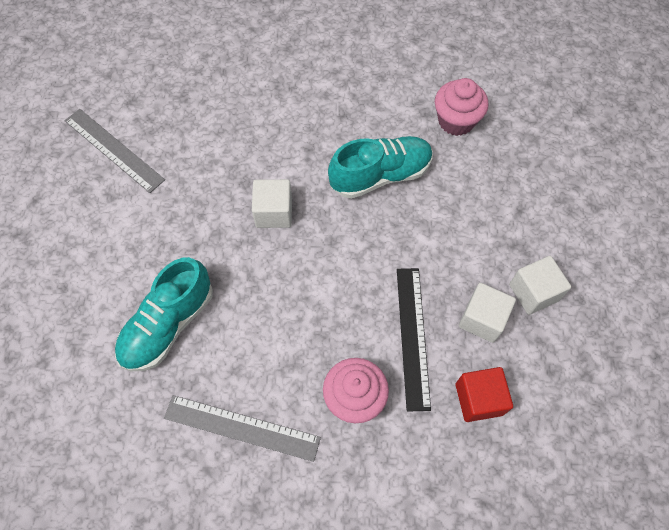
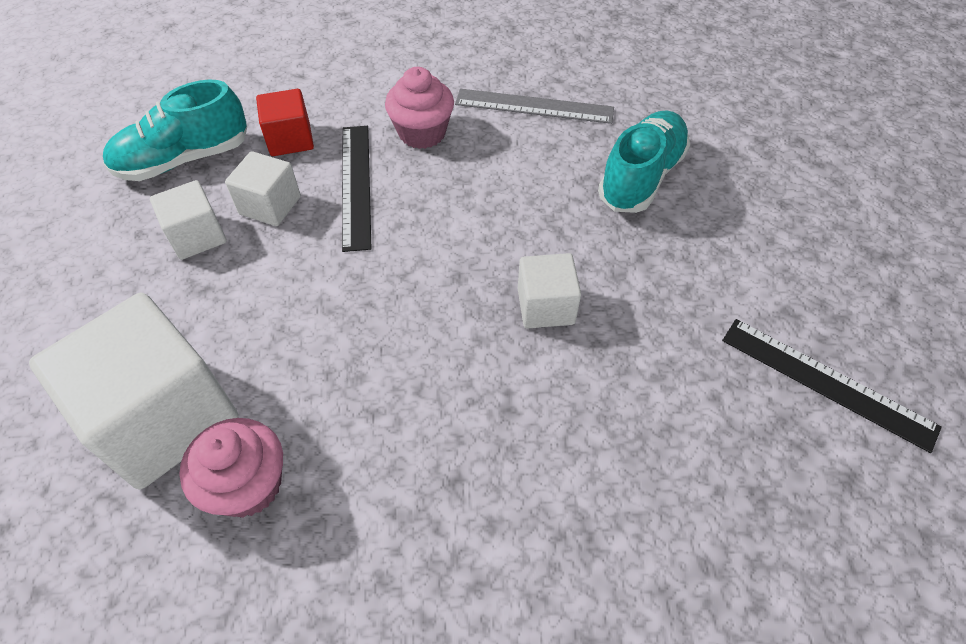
camera: 175 degrees right, 10 degrees down
grey ruler [65,109,165,193] -> black ruler [722,319,942,453]
turquoise shoe [328,136,433,199] -> turquoise shoe moved to [103,80,247,181]
none -> white cube [29,293,238,490]

